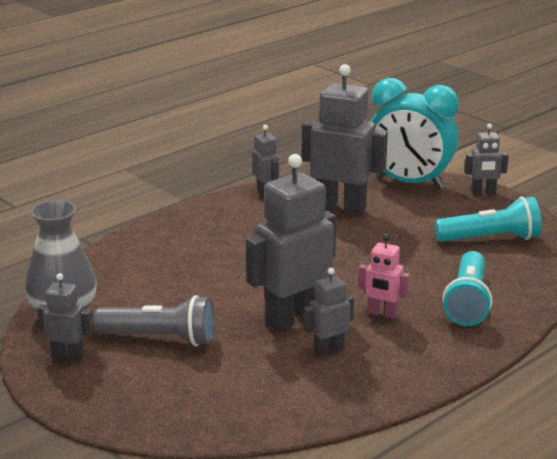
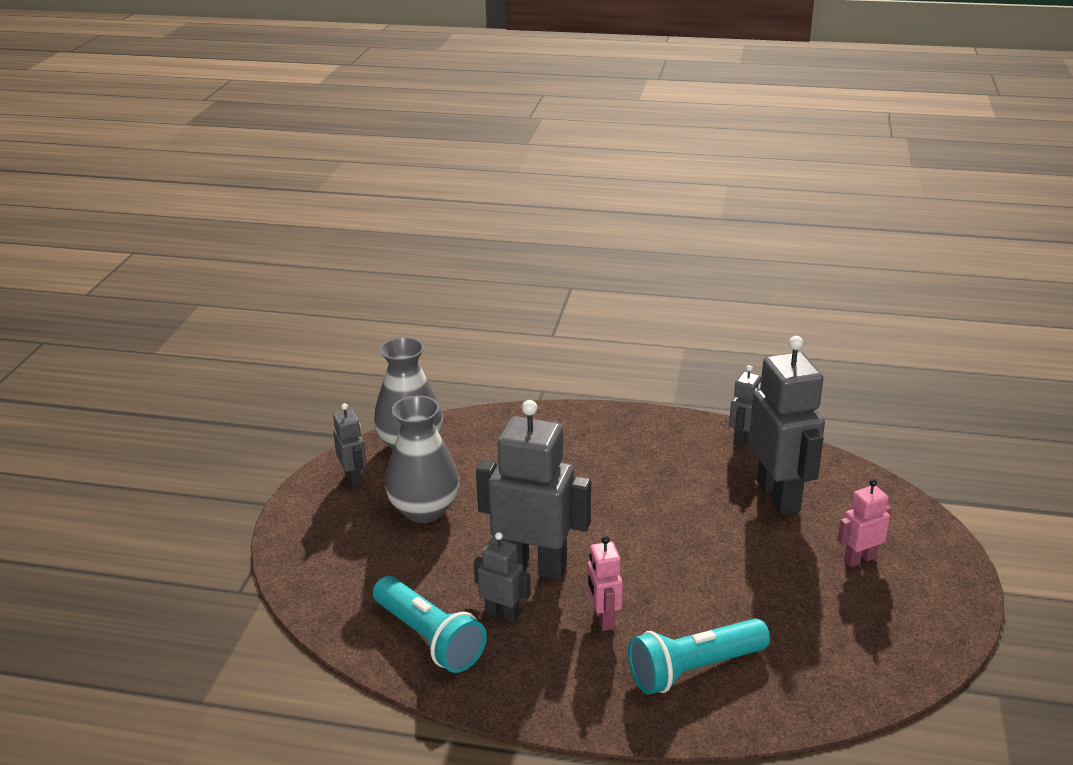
camera: 55 degrees right, 5 degrees up
grey flashlight [93,295,215,346] -> grey vase [385,395,459,523]
turquoise clock [371,78,459,189] -> none
turquoise flashlight [435,197,542,242] -> turquoise flashlight moved to [373,576,487,673]
grey robot [465,124,509,194] -> none
none -> pink robot [837,479,891,567]

